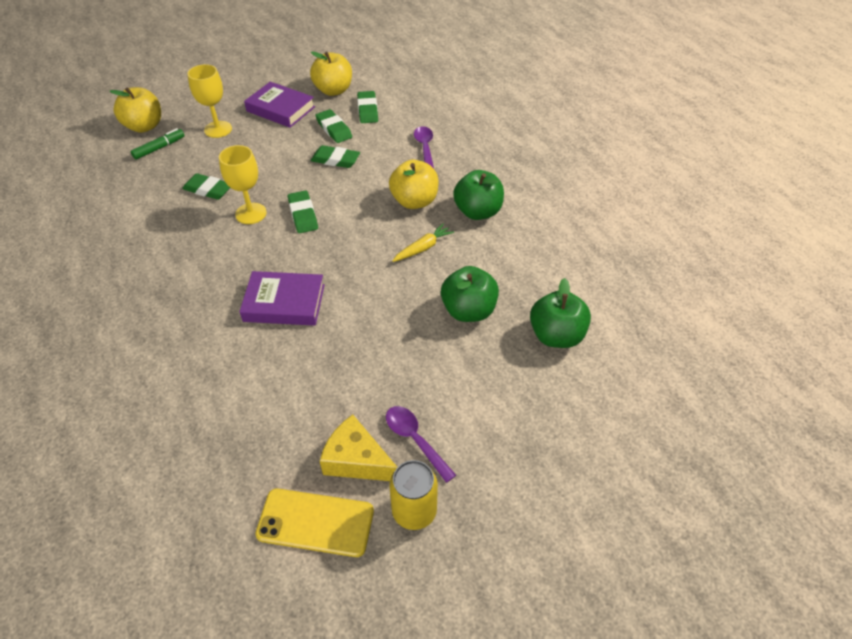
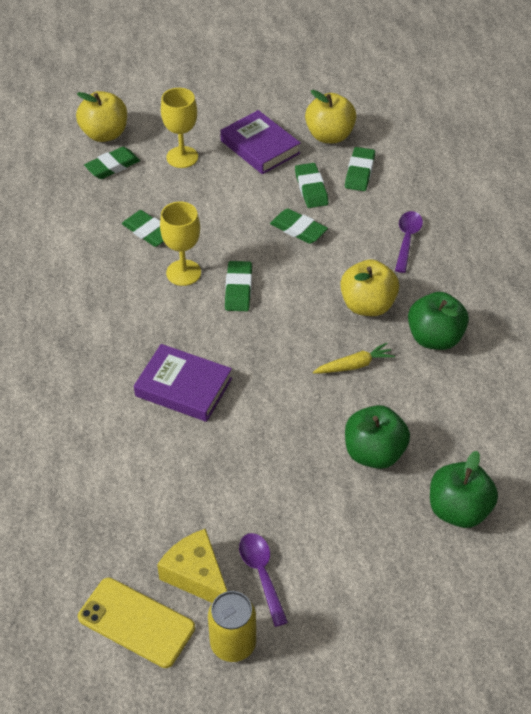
camera: 20 degrees right, 0 degrees up
green marker [131,128,185,160] -> green eraser [84,147,140,179]

